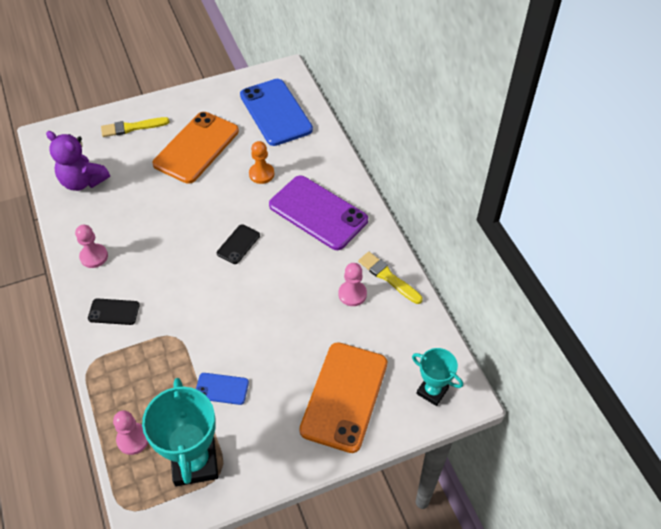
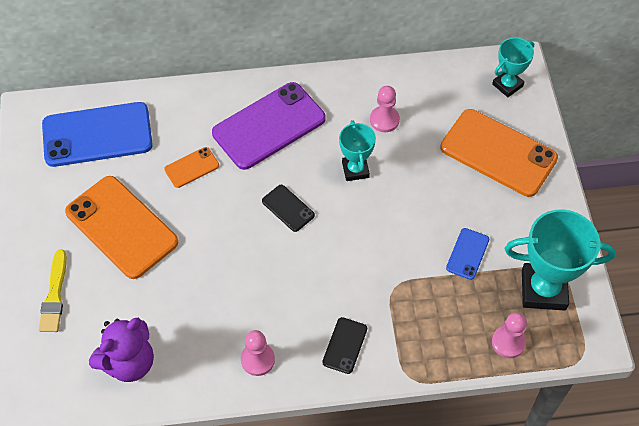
camera: 75 degrees left, 5 degrees up
orange pawn [249,141,274,184] -> orange phone [164,147,219,188]
yellow brush [358,252,423,304] -> none
none -> turquoise trophy [339,120,376,181]

